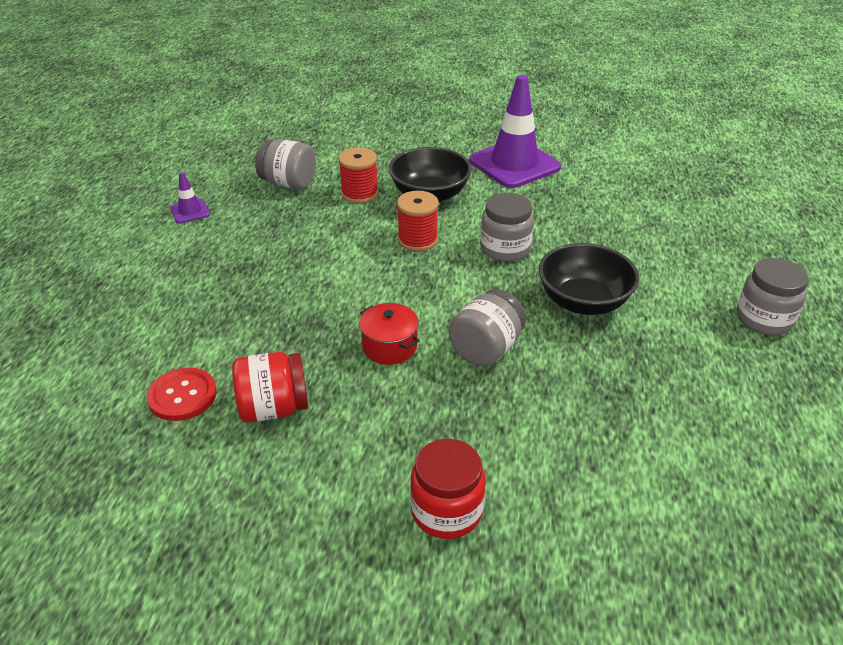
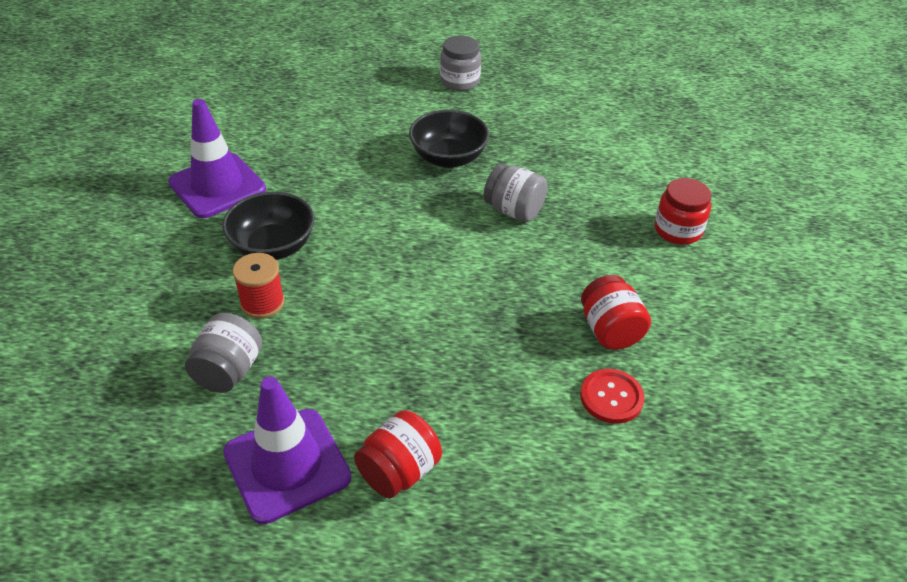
camera: 95 degrees left, 5 degrees up
purple traffic cone [170,172,210,223] -> purple traffic cone [223,376,351,524], size x2.27
red pot [359,303,420,365] -> none
red spool [397,191,439,251] -> none
grey jar [480,193,534,262] -> none
none -> red jar [354,410,442,498]

